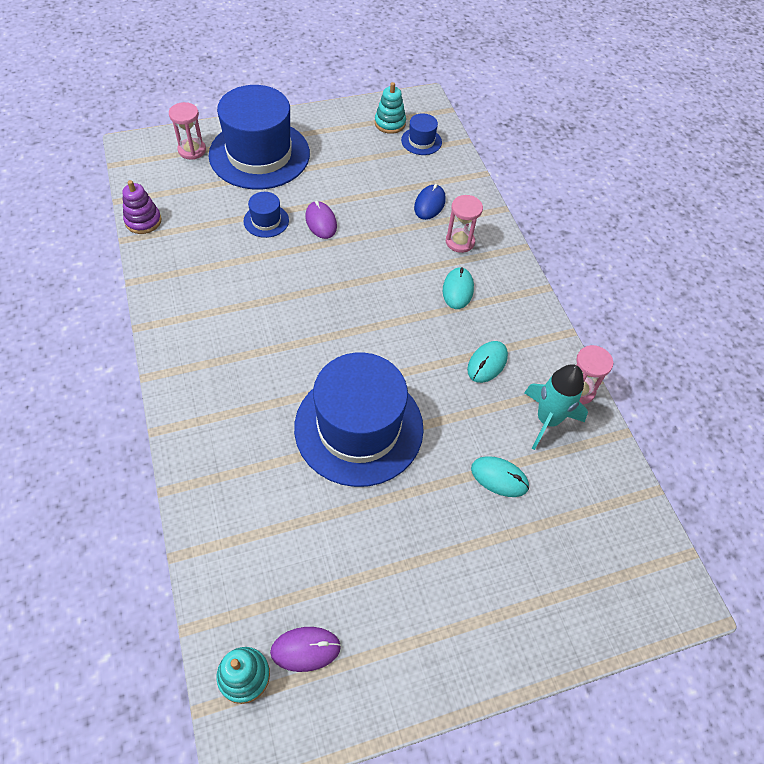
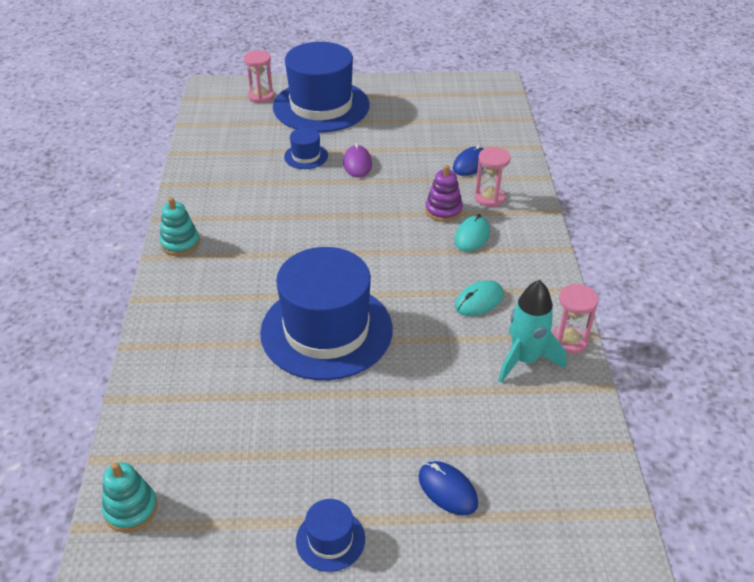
camera: 20 degrees right, 15 degrees down
purple stacking toy [122,180,161,234] -> purple stacking toy moved to [425,165,463,222]
purple mouse [270,627,341,672] -> none
turquoise stacking toy [375,82,406,134] -> turquoise stacking toy moved to [159,197,200,256]
blue hat [401,113,442,155] -> blue hat moved to [296,499,365,572]
turquoise mouse [471,456,529,497] -> none
none -> blue mouse [419,461,478,516]

